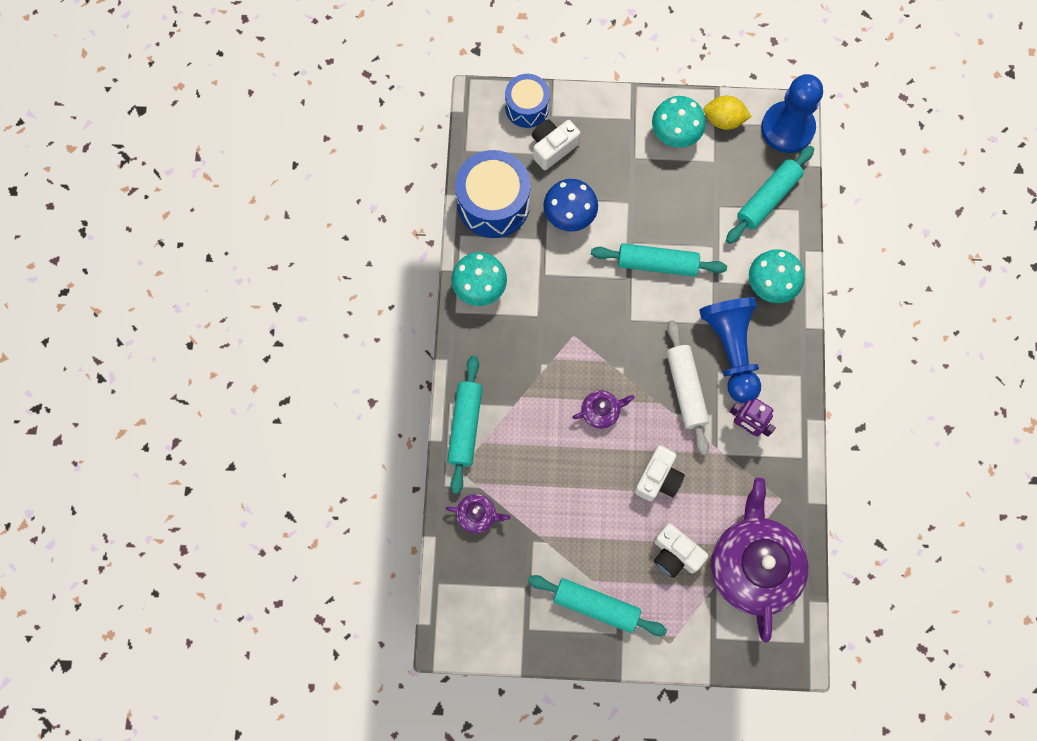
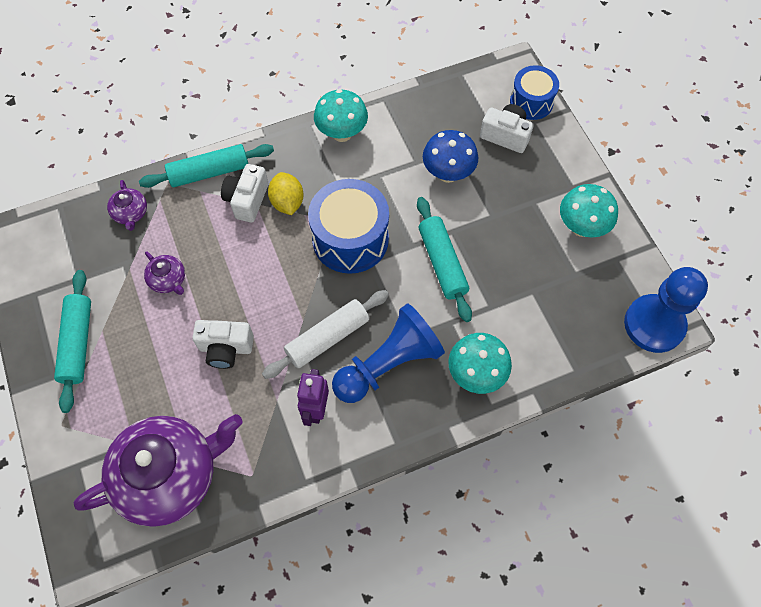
camera: 65 degrees right, 10 degrees down
blue drum [455,150,531,238] -> blue drum moved to [308,179,389,274]
purple teapot [572,390,635,429] -> purple teapot moved to [144,251,185,295]
white camera [654,523,709,578] -> white camera moved to [221,164,268,223]
yellow lemon [703,96,752,130] -> yellow lemon moved to [268,172,303,215]
turquoise rolling pin [726,146,814,244] -> none

